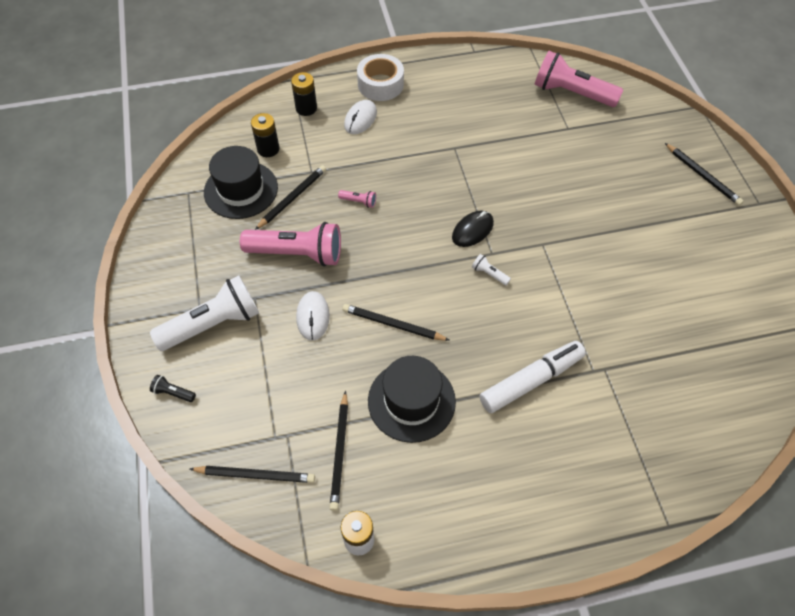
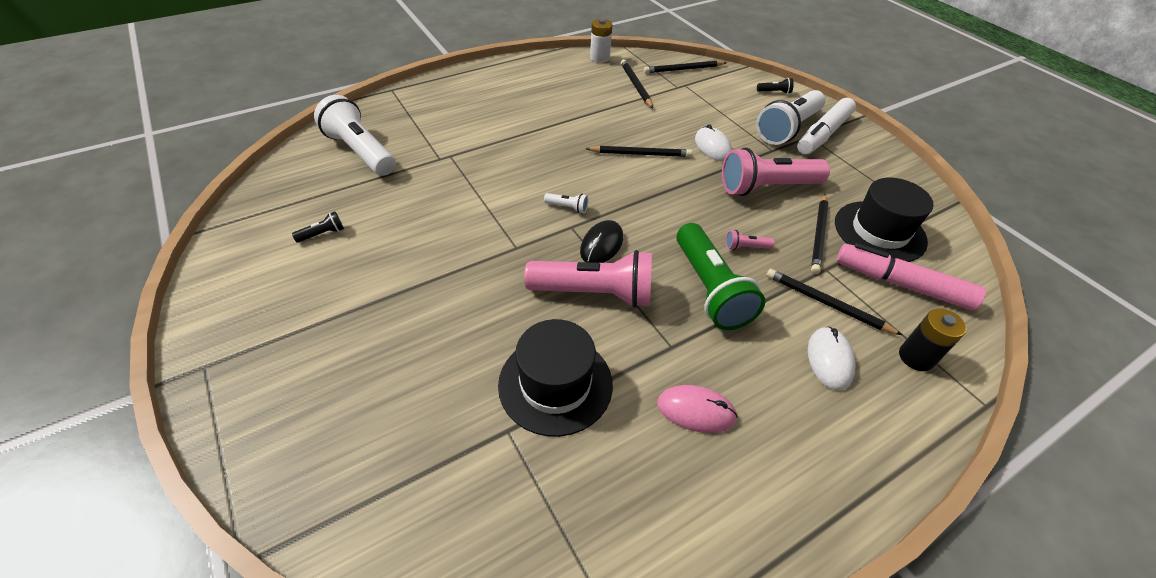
camera: 160 degrees right, 10 degrees down
black battery [251,113,280,157] -> pink marker [836,243,986,311]
white tape [357,54,404,101] -> none
black hat [368,356,456,443] -> black hat moved to [498,319,613,437]
white marker [479,341,586,413] -> white marker moved to [797,98,856,154]
pink flashlight [534,51,623,107] -> pink flashlight moved to [524,250,652,308]
black pencil [665,143,744,206] -> black pencil moved to [766,269,902,335]
none -> black flashlight [292,211,344,243]
none -> white flashlight [314,95,396,176]
none -> pink mouse [657,385,738,433]
none -> green flashlight [676,223,766,330]

